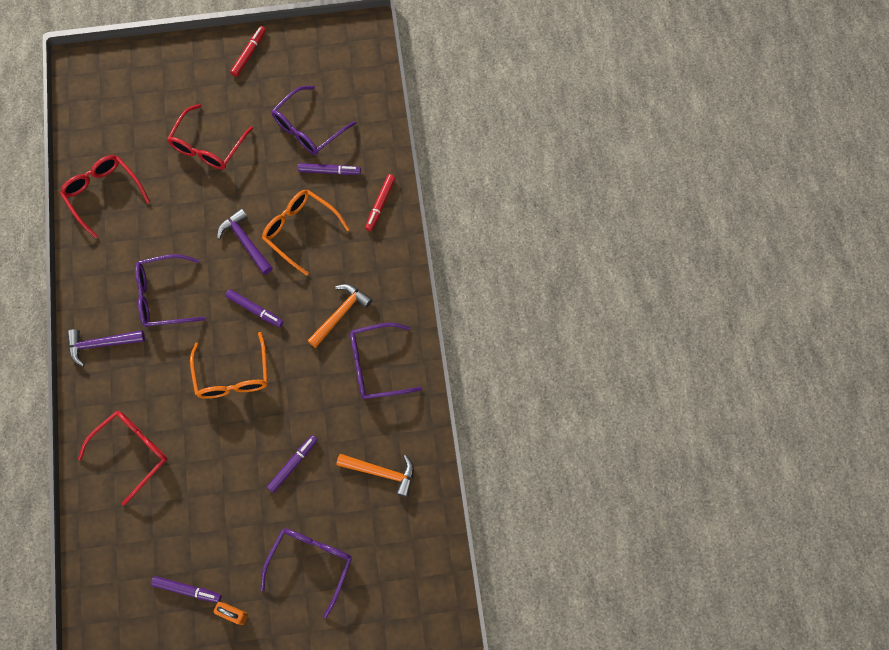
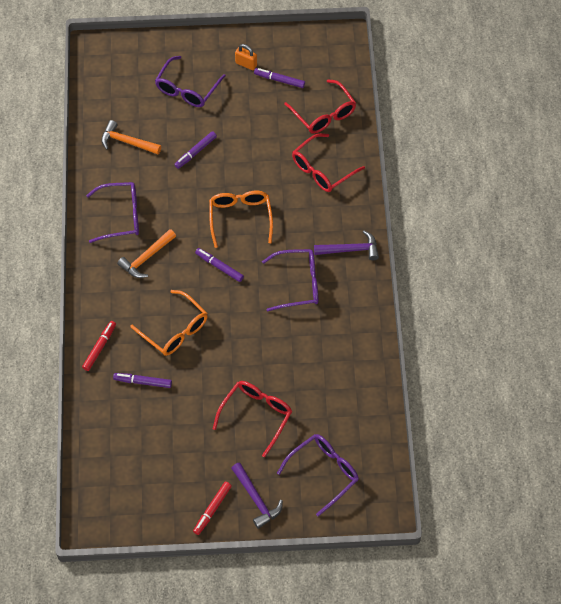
camera: 175 degrees left, 10 degrees down
red glasses [60,155,150,239] -> red glasses moved to [284,80,356,134]
purple hammer [217,208,273,275] -> purple hammer moved to [231,462,283,529]
purple glasses [272,86,356,155] -> purple glasses moved to [277,434,359,516]

